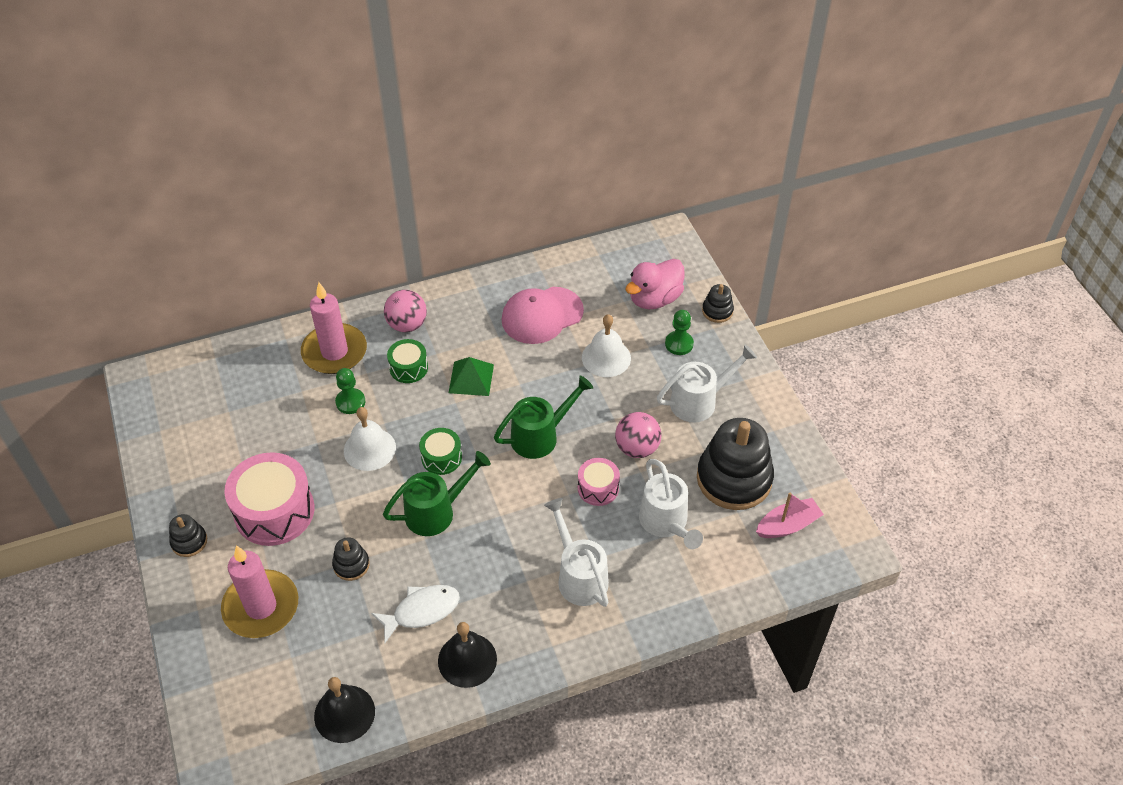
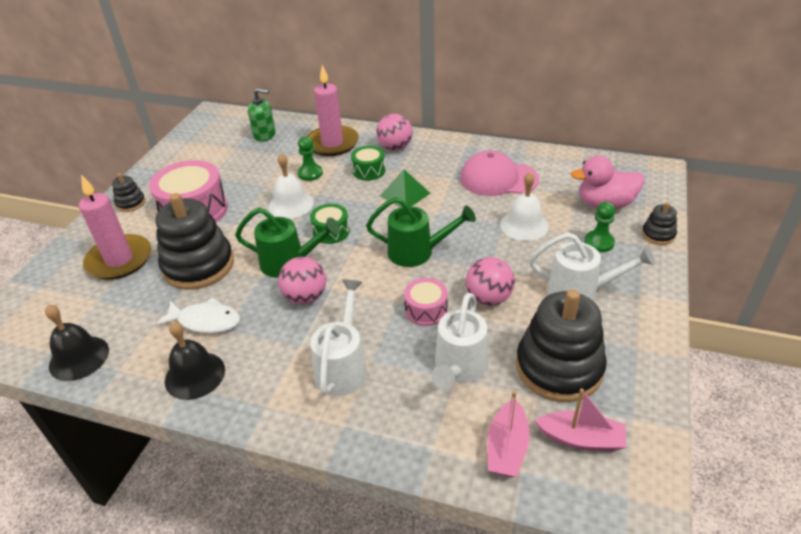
camera: 40 degrees right, 10 degrees down
black stacking toy [332,537,370,581] -> black stacking toy [156,193,234,290], size x2.18
none -> green soap dispenser [248,88,276,142]
none -> pink ball [278,257,326,304]
none -> pink boat [487,391,530,477]

